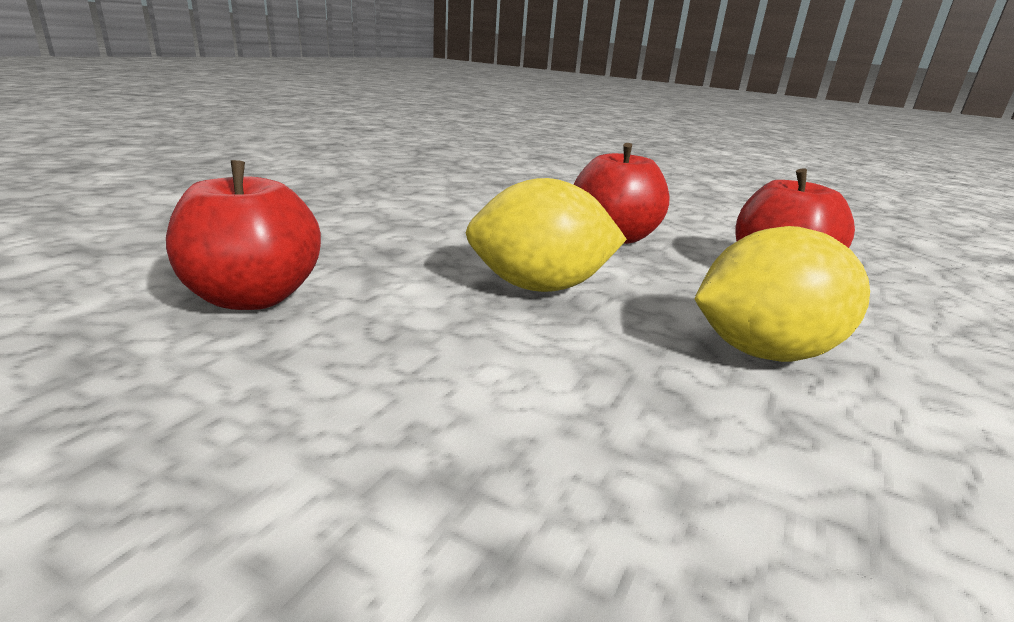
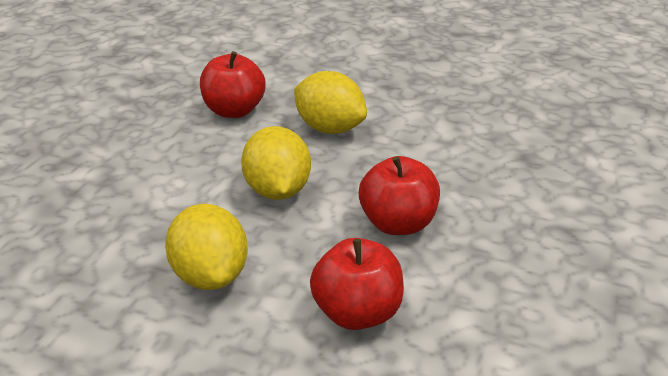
camera: 85 degrees right, 10 degrees up
none -> yellow lemon [294,71,367,134]

